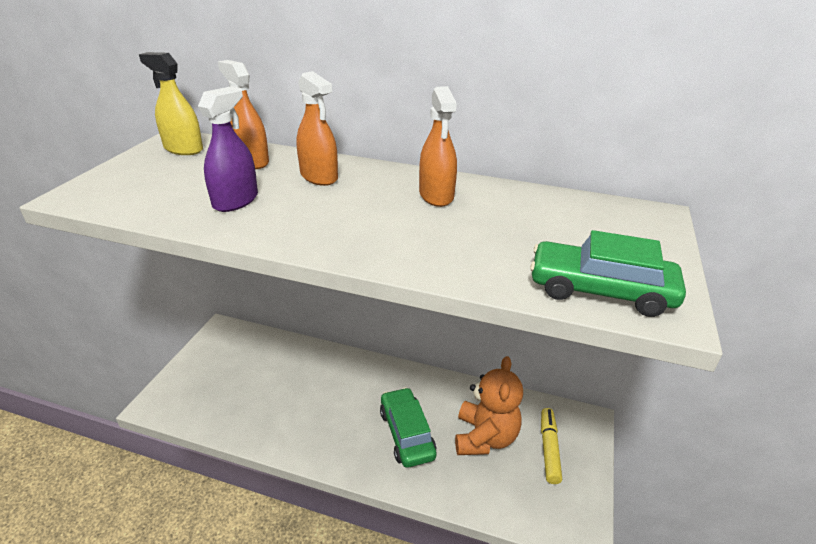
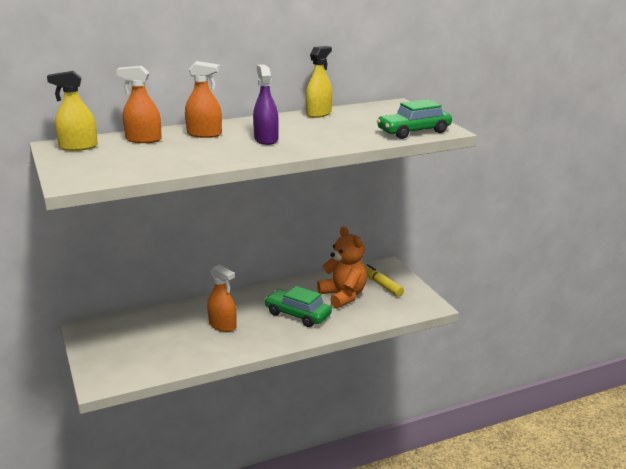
camera: 40 degrees left, 10 degrees down
purple spray bottle [198,86,258,212] -> purple spray bottle moved to [253,64,279,145]
orange spray bottle [419,86,457,207] -> orange spray bottle moved to [207,264,236,332]
none -> yellow spray bottle [306,46,332,118]

